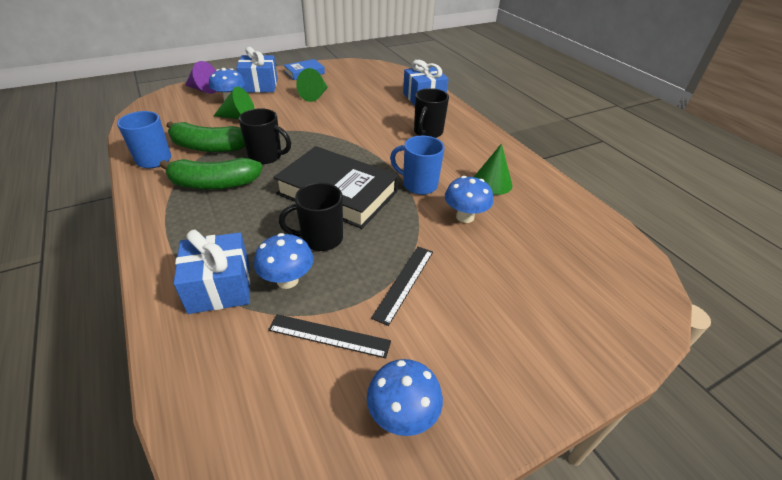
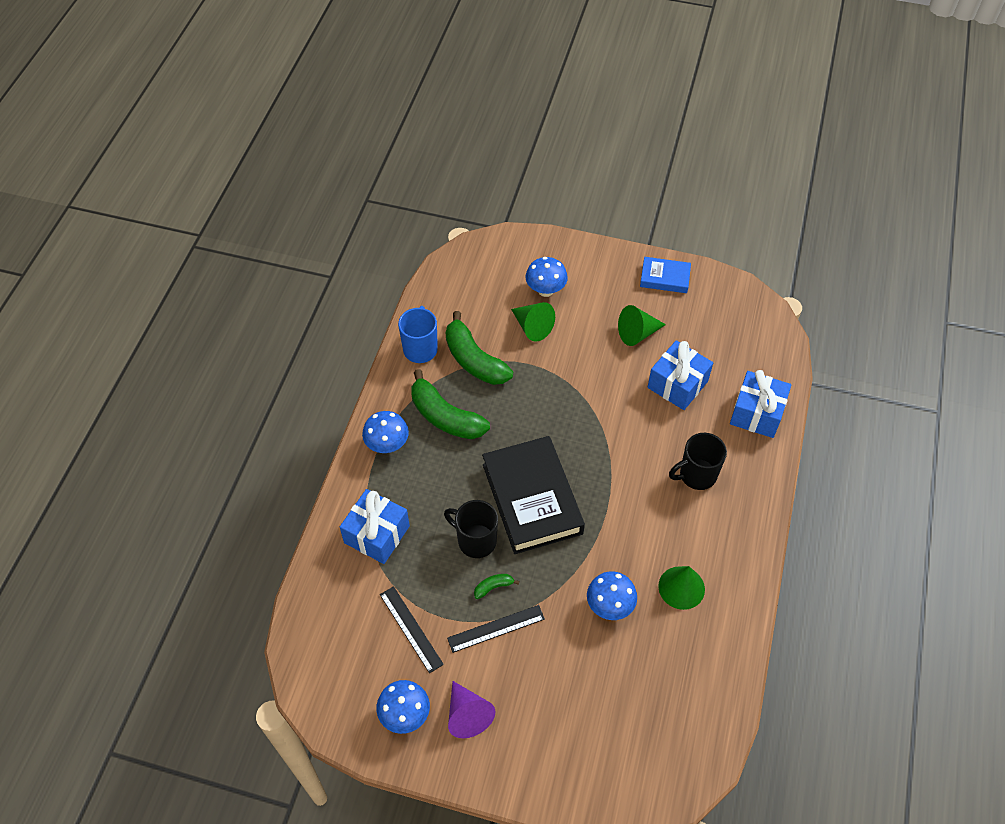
camera: 45 degrees right, 15 degrees up
purple cone [185,61,217,94] -> purple cone moved to [448,681,495,738]
blue gift [236,47,278,93] -> blue gift moved to [648,340,713,410]
black mug [239,108,291,164] -> none
blue mushroom [254,233,313,289] -> blue mushroom moved to [362,411,409,453]
blue mug [390,136,444,195] -> none
none -> green banana [474,574,519,599]

